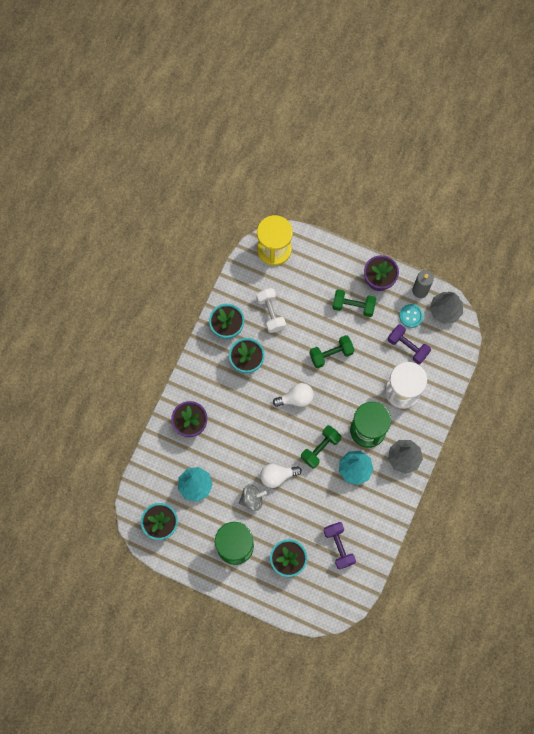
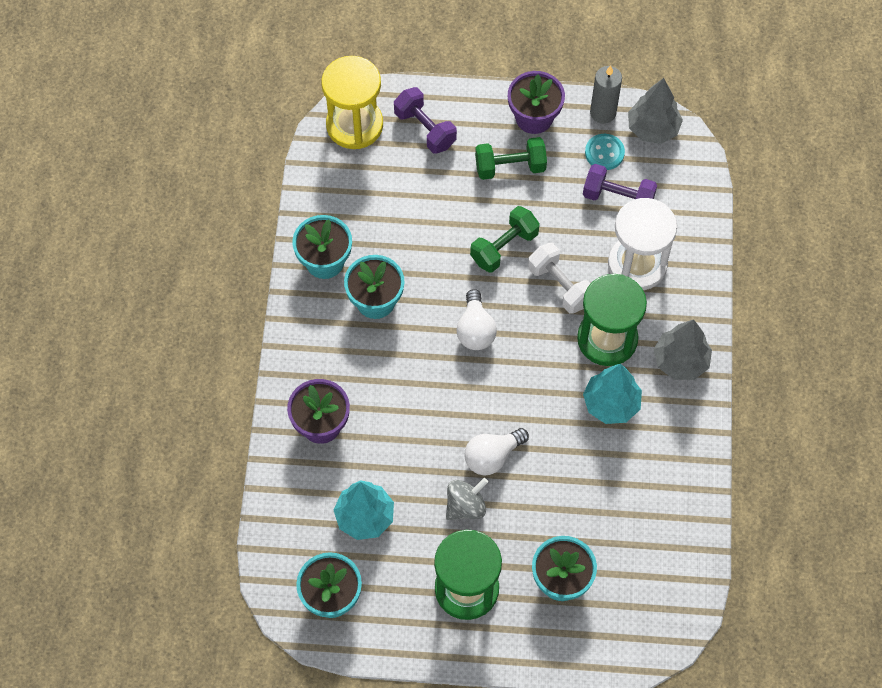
camera: 20 degrees left, 10 degrees down
white dumbbell [256,288,286,333] -> white dumbbell moved to [528,243,591,314]
white light bulb [273,383,314,407] -> white light bulb turned 120 degrees clockwise [456,289,497,350]
green dumbbell [301,425,341,469] -> none
purple dumbbell [324,522,356,570] -> purple dumbbell moved to [394,87,457,154]

